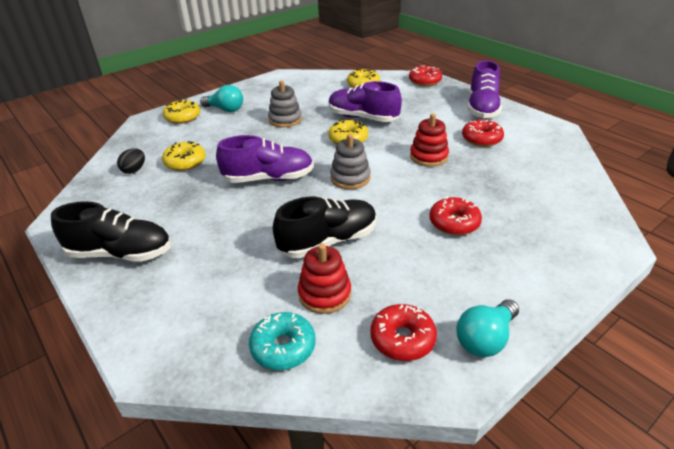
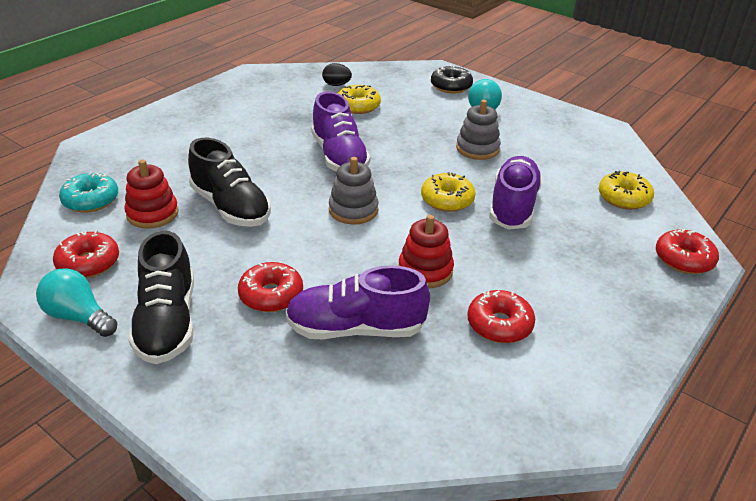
camera: 75 degrees right, 0 degrees up
black shoe [51,201,171,262] -> black shoe moved to [128,231,194,364]
yellow donut [163,99,200,124] -> black donut [431,65,473,94]
purple shoe [468,60,502,119] -> purple shoe moved to [285,265,430,339]

